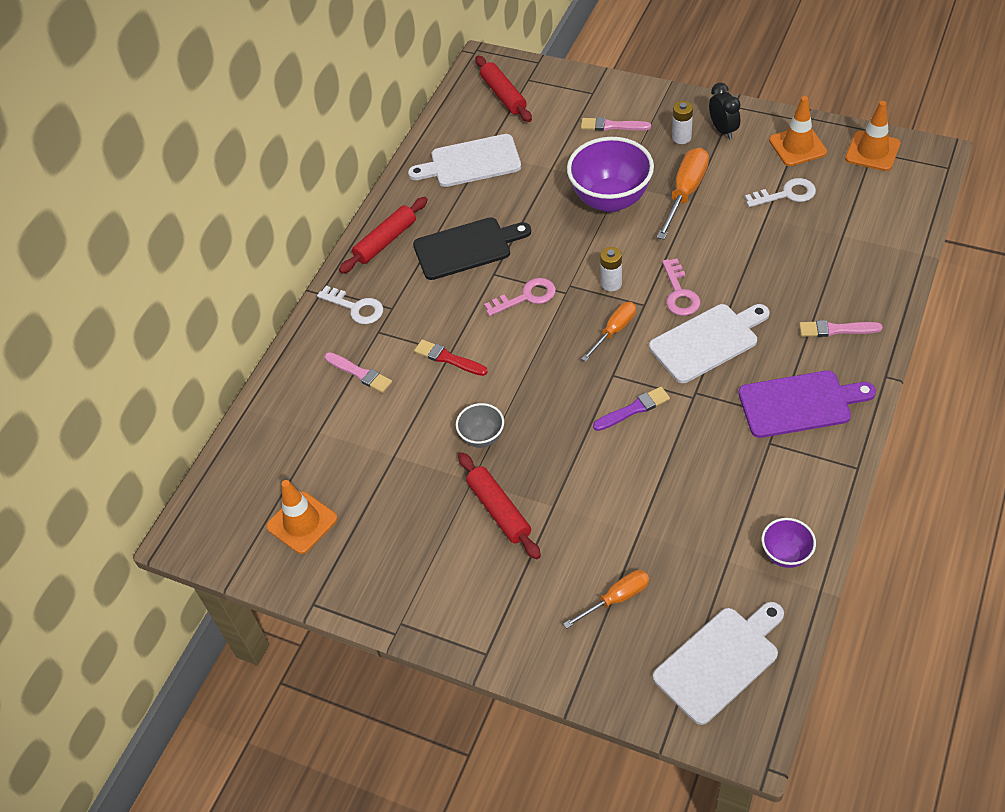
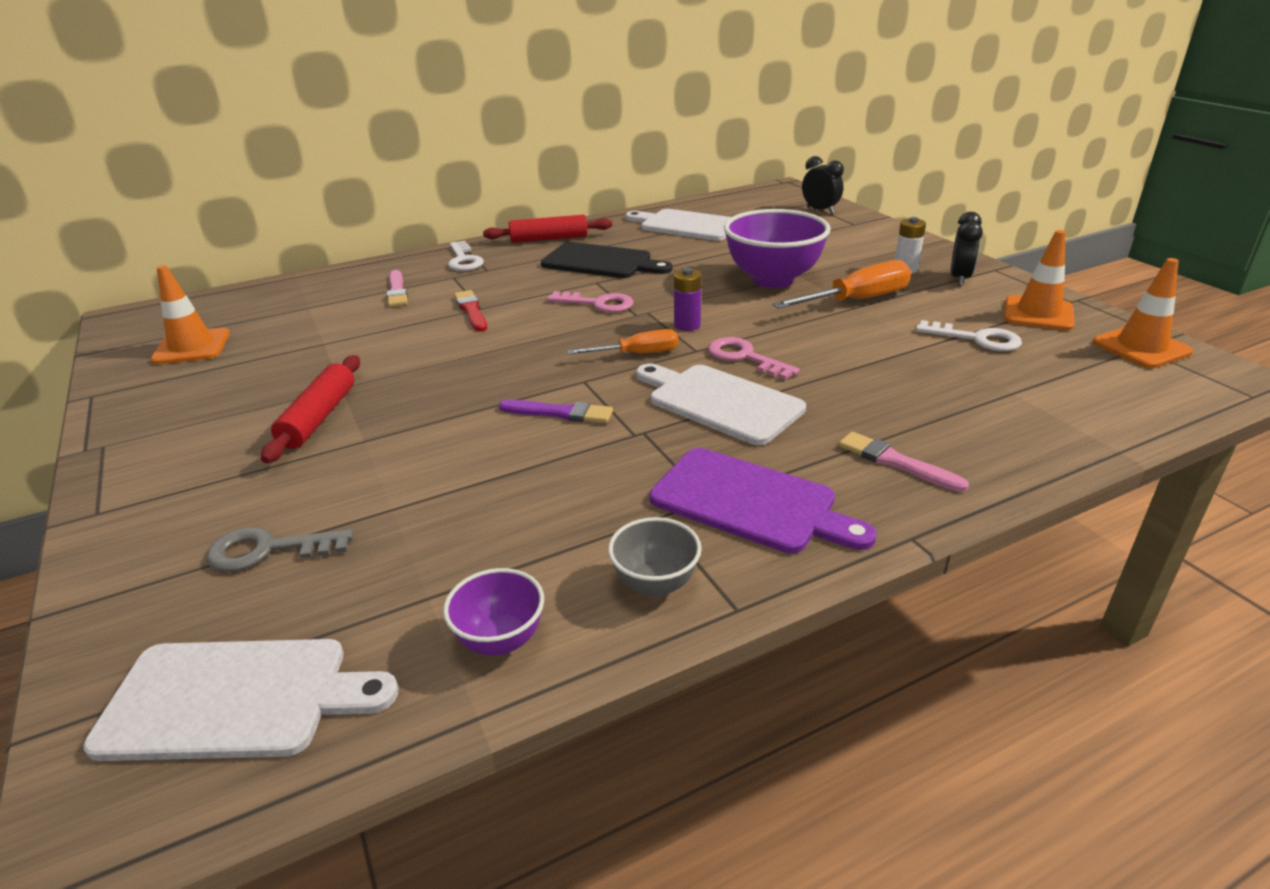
camera: 35 degrees right, 20 degrees down
grey bowl [456,403,504,448] -> grey bowl moved to [608,517,702,597]
red rolling pin [475,56,532,122] -> none
orange screwdriver [563,570,649,629] -> grey key [206,527,354,572]
pink brush [581,117,651,131] -> none
white battery [600,247,622,291] -> purple battery [674,268,701,331]
white cutting board [649,304,770,383] -> white cutting board turned 150 degrees counterclockwise [636,363,806,445]
pink key [662,258,700,316] -> pink key turned 105 degrees clockwise [708,337,800,380]
none -> black clock [802,156,844,214]

